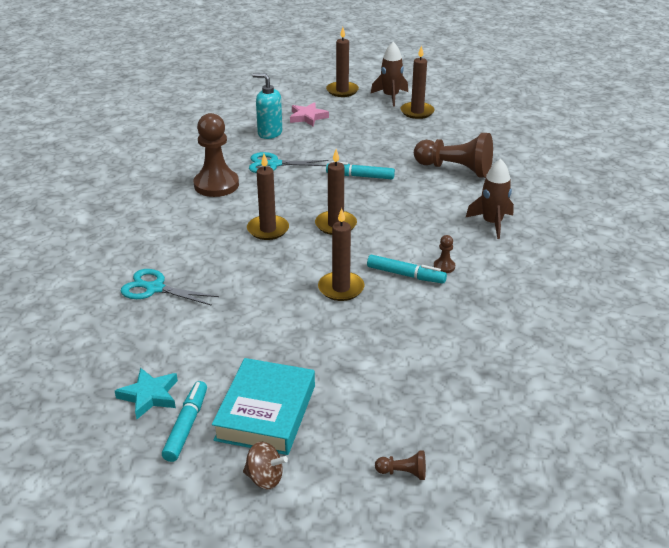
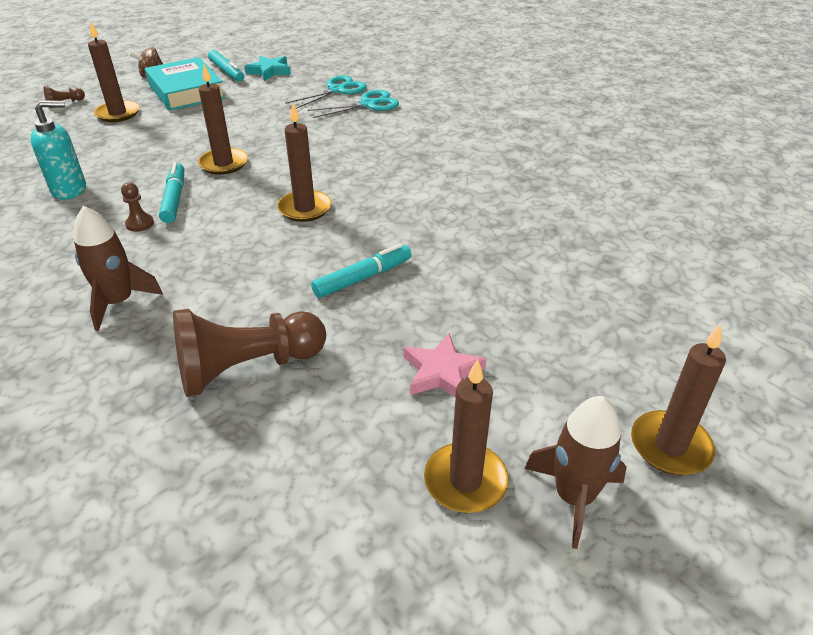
camera: 135 degrees right, 5 degrees up
brown pawn [194,113,239,197] -> none
brown candle [247,154,289,240] -> brown candle moved to [88,21,139,122]
turquoise scissors [249,152,329,173] -> turquoise scissors moved to [285,75,367,109]
turquoise soap dispenser [252,73,282,139] -> turquoise soap dispenser moved to [30,101,86,200]
pink star [290,102,329,126] -> pink star moved to [404,333,487,397]
turquoise marker [367,255,447,284] -> turquoise marker turned 105 degrees clockwise [159,162,184,223]

